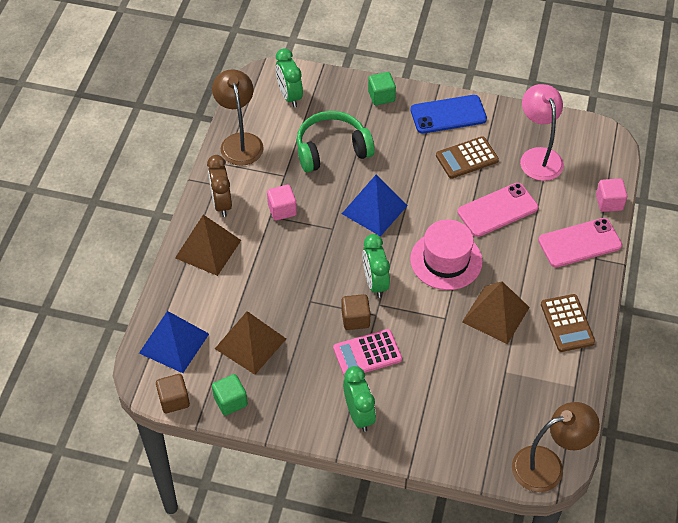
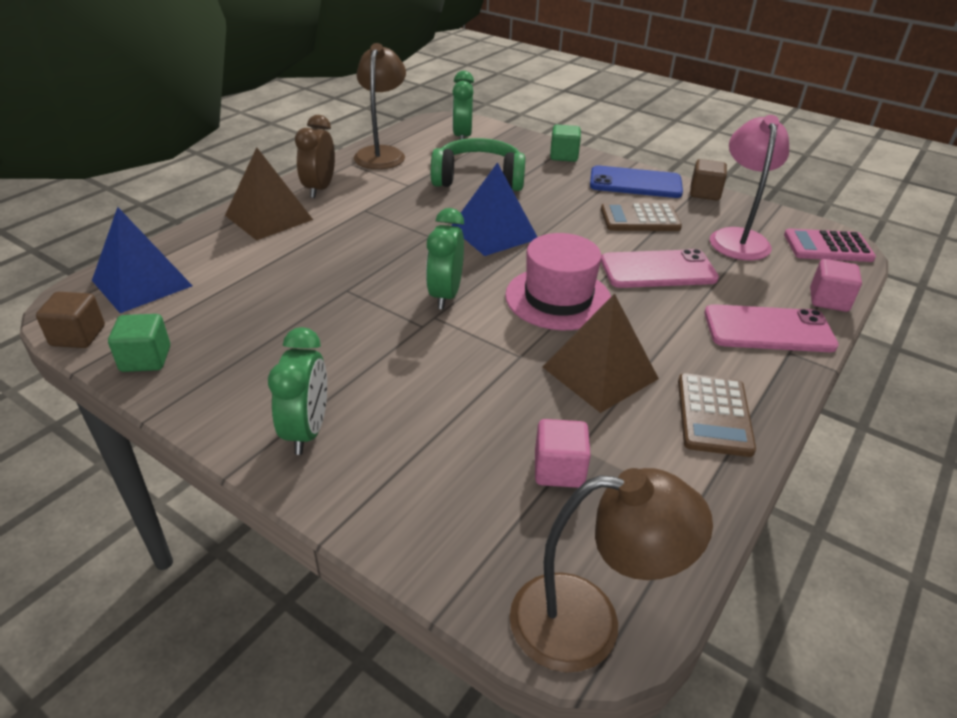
camera: 20 degrees right, 15 degrees down
brown pyramid [215,311,286,375] -> none
pink cube [267,185,297,221] -> pink cube moved to [535,419,591,488]
pink calculator [333,329,402,376] -> pink calculator moved to [784,229,876,262]
brown cube [342,294,370,330] -> brown cube moved to [690,159,727,200]

